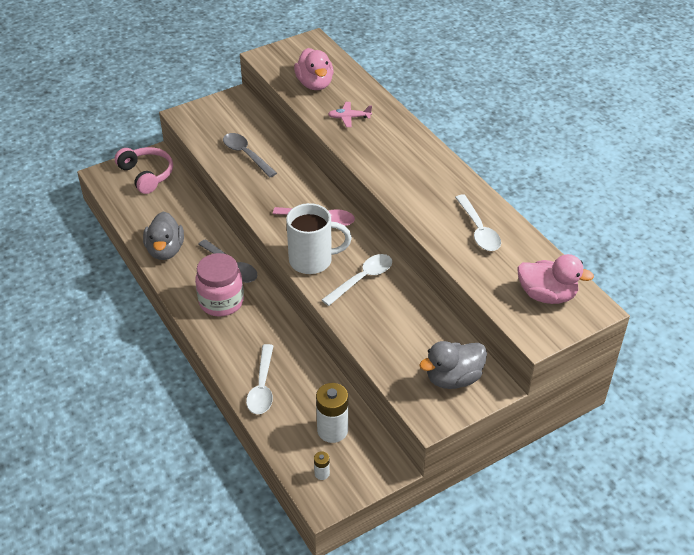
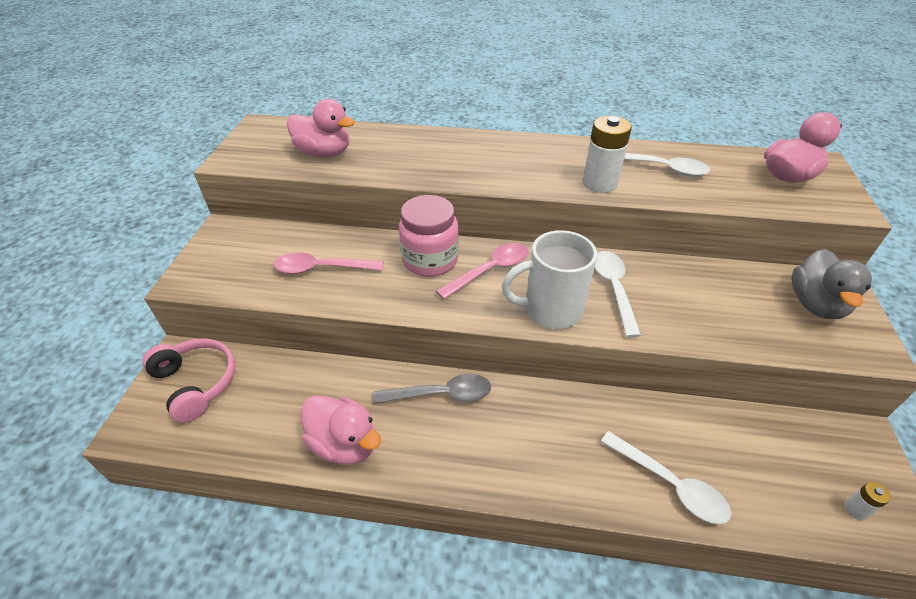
camera: 50 degrees left, 0 degrees up
pink headphones [115,147,173,194] -> pink headphones turned 45 degrees clockwise [143,338,235,423]
grey duck [143,211,184,260] -> pink duck [301,395,381,465]
pink jar [195,253,244,317] -> pink jar moved to [399,195,459,277]
grey spoon [223,133,277,177] -> pink spoon [274,252,383,274]
white mug [286,203,352,274] -> white mug turned 135 degrees counterclockwise [501,230,597,329]
white battery [316,383,348,443] -> white battery moved to [583,116,632,193]
pink plane [328,102,372,127] -> none

